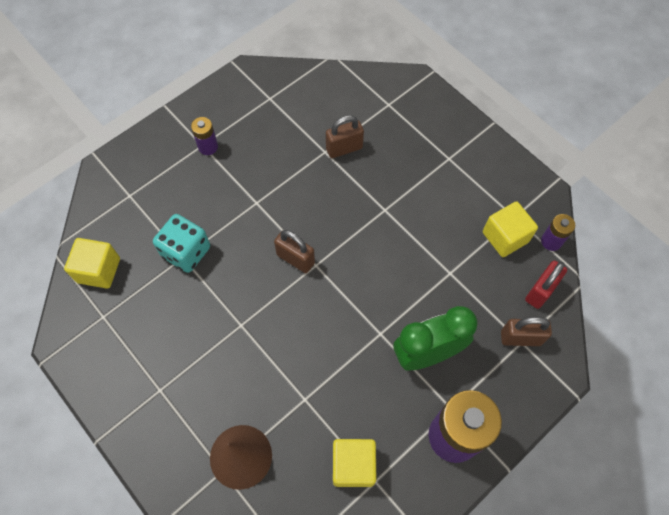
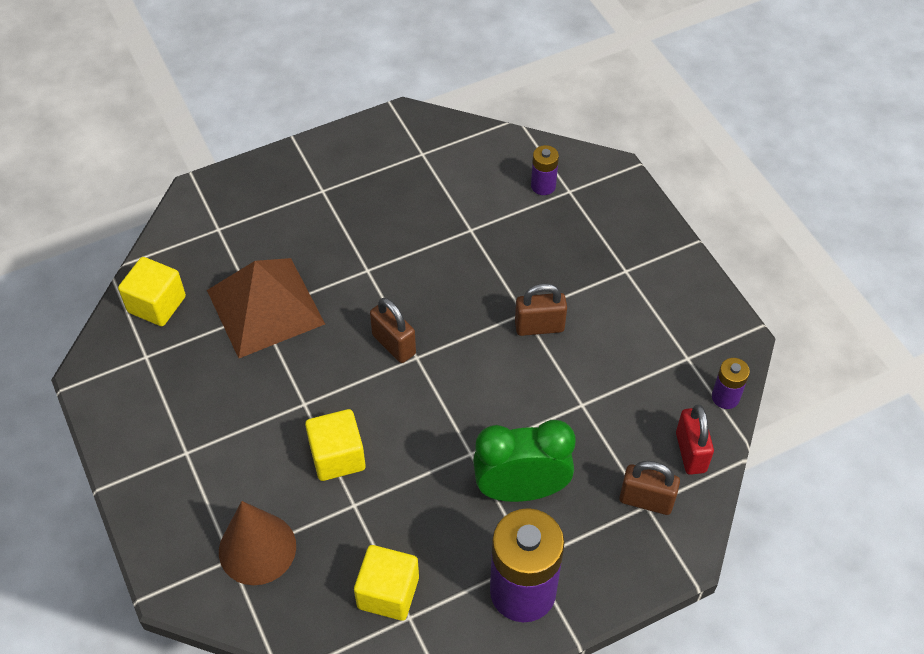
camera: 15 degrees right, 10 degrees down
turquoise dice [153,214,210,273] -> brown pyramid [207,258,325,358]
purple battery [191,117,218,155] -> purple battery moved to [531,145,559,195]
brown padlock [326,115,364,158] -> brown padlock moved to [515,283,567,336]
yellow cube [483,201,538,257] -> yellow cube moved to [305,409,366,481]
red padlock [525,261,567,309] -> red padlock turned 60 degrees counterclockwise [676,405,714,475]

